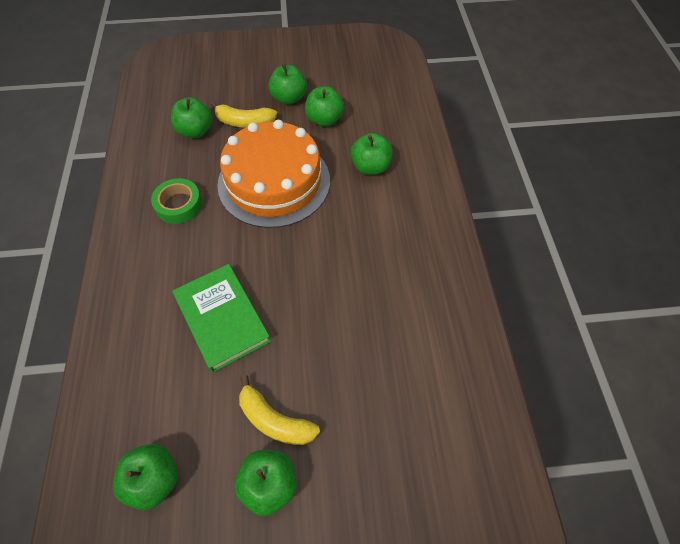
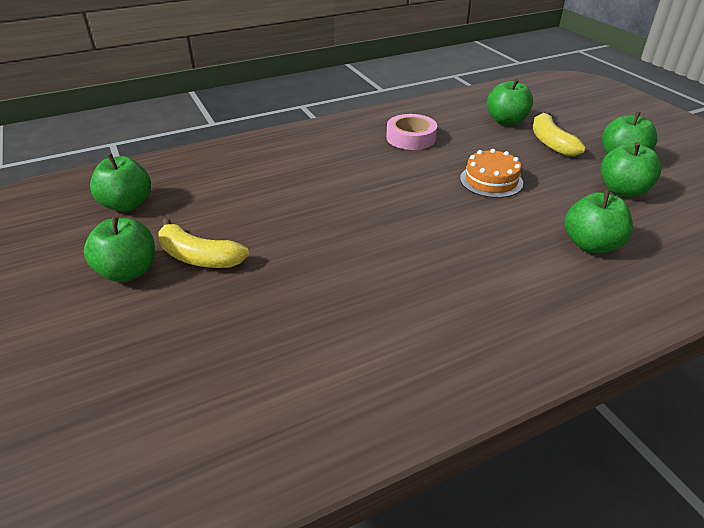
camera: 70 degrees right, 20 degrees down
green tape [151,178,202,224] -> pink tape [386,114,437,150]
green book [172,264,271,373] -> none
orange cake [217,120,330,228] -> orange cake [460,149,523,198], size x0.44
yellow banana [239,375,320,445] -> yellow banana turned 75 degrees counterclockwise [158,218,249,268]

